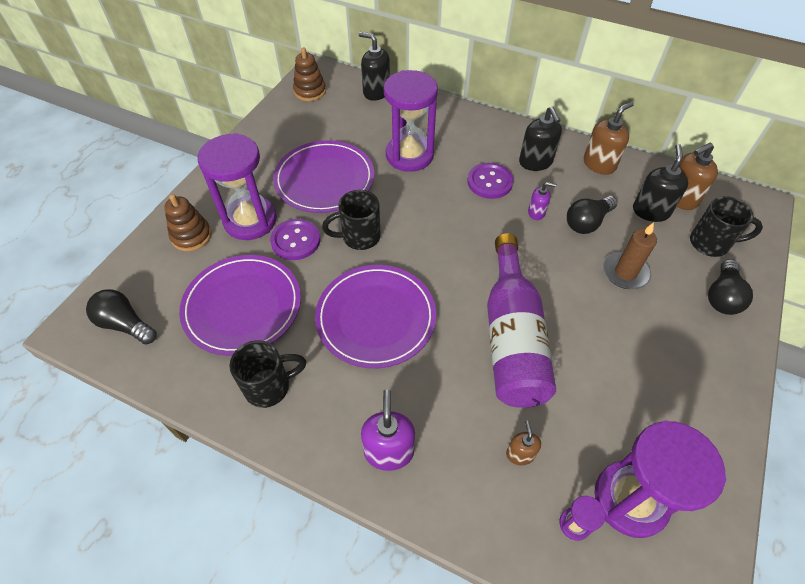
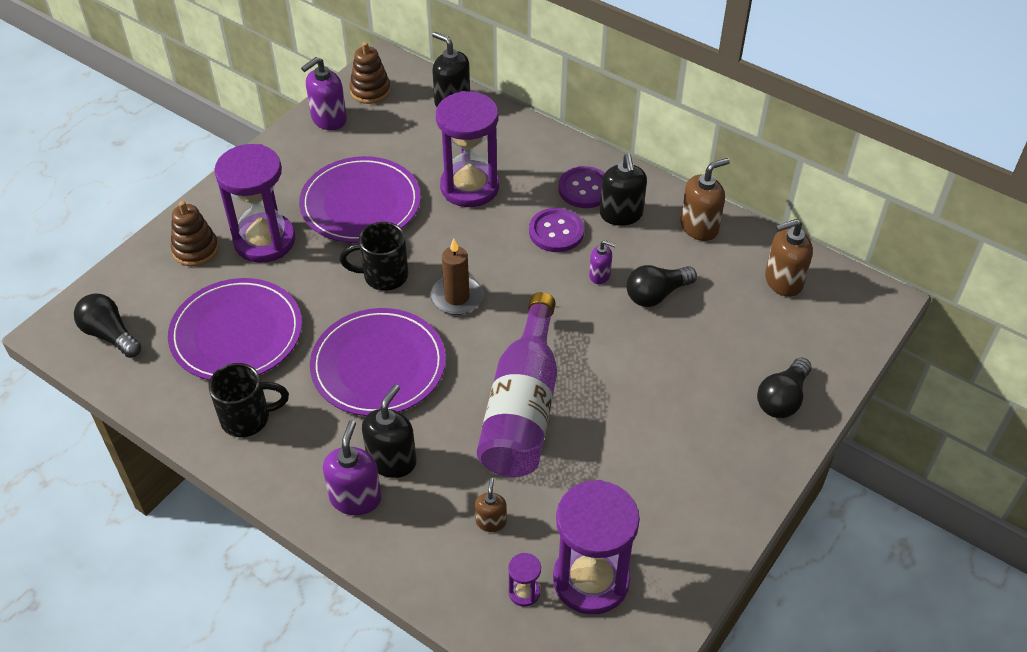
camera: 10 degrees right, 5 degrees down
purple button [270,219,320,260] -> purple button moved to [558,166,605,208]
brown candle [603,222,657,289] -> brown candle moved to [430,238,483,315]
black soap dispenser [633,144,688,222] -> black soap dispenser moved to [362,384,416,478]
black mug [690,196,763,257] -> none
none -> purple soap dispenser [301,57,347,130]

